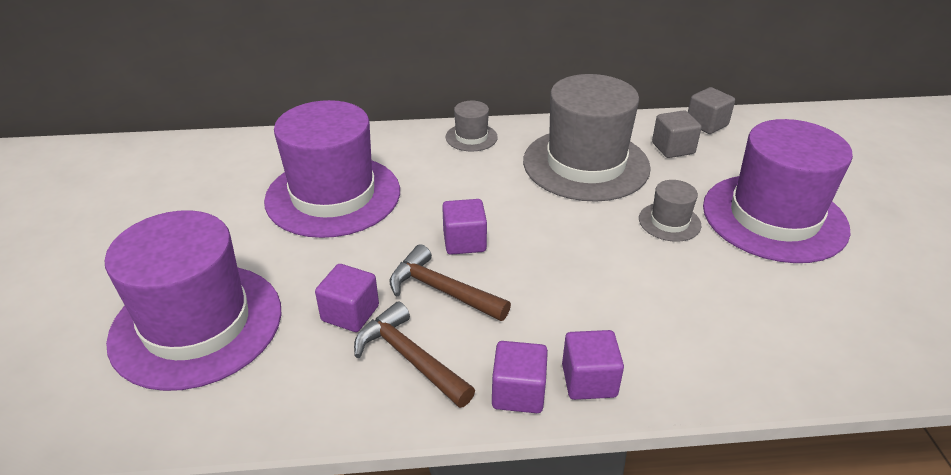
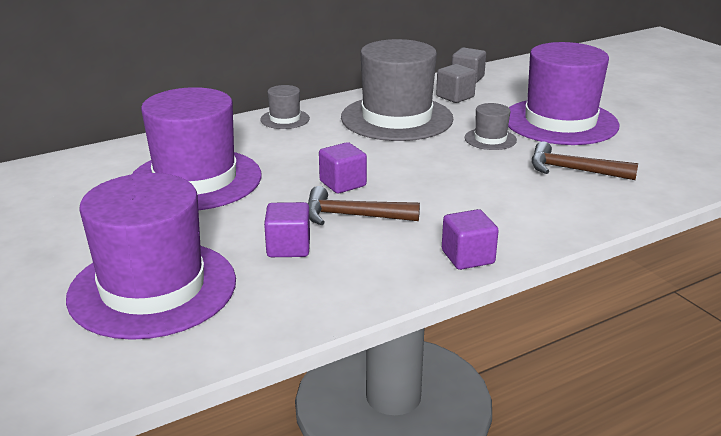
camera: 25 degrees left, 10 degrees down
brown hammer [354,301,475,408] -> brown hammer moved to [532,141,638,180]
purple cube [562,330,624,400] -> none

